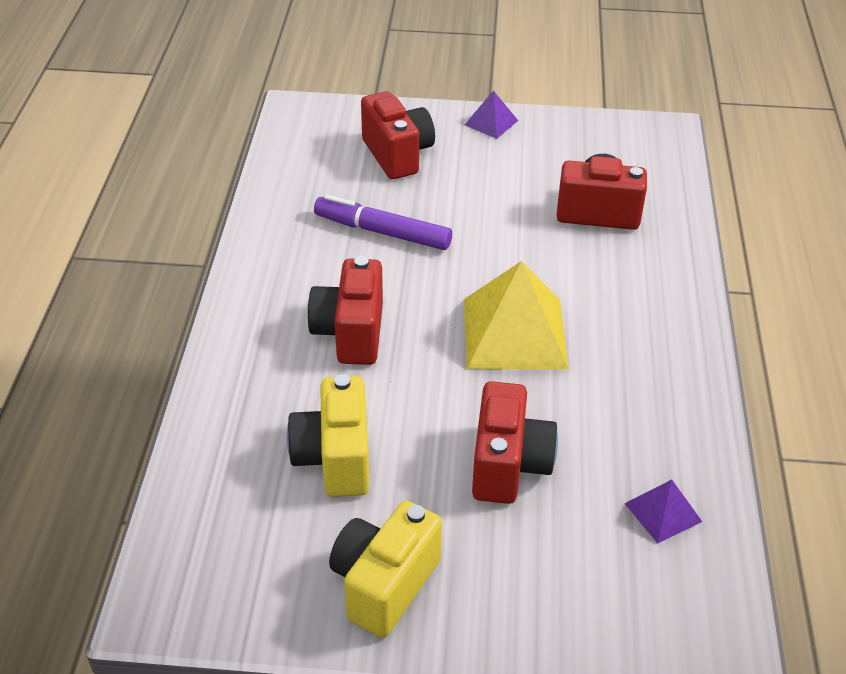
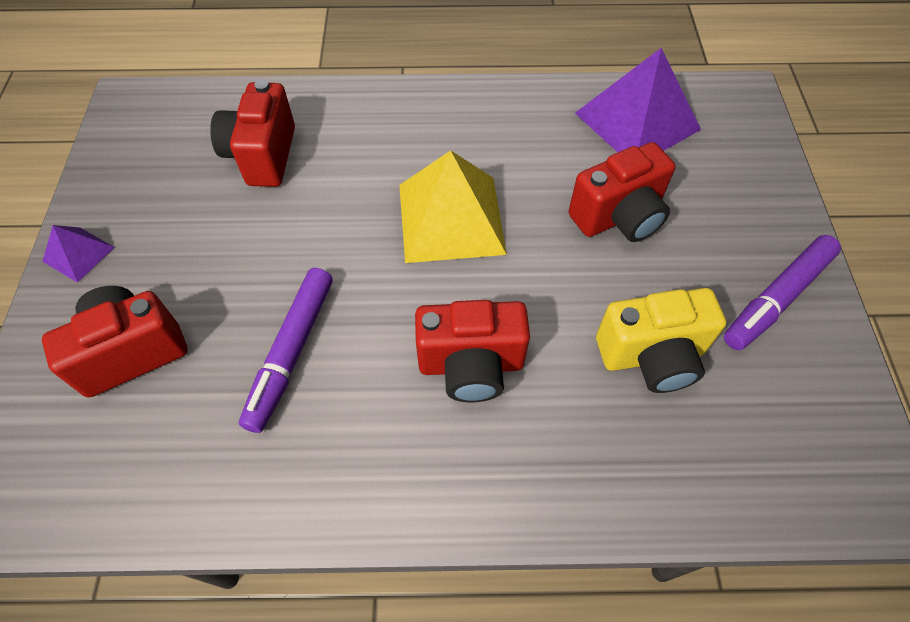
camera: 95 degrees left, 15 degrees up
yellow camera [329,501,442,638] -> purple marker [724,235,841,350]
red camera [472,381,558,504] -> red camera turned 150 degrees clockwise [568,142,675,242]
purple pyramid [624,480,702,544] -> purple pyramid [575,48,701,152], size x2.07

